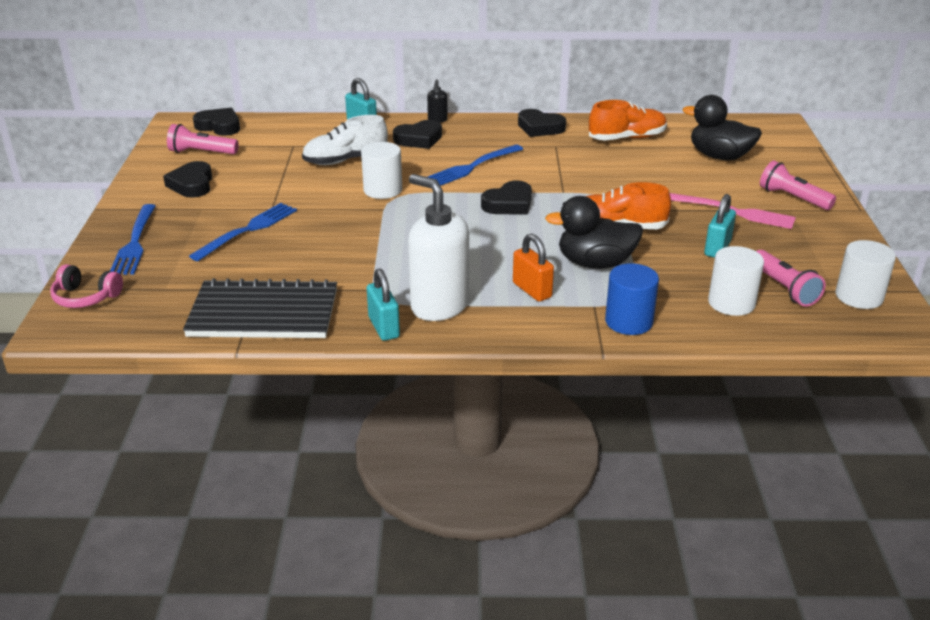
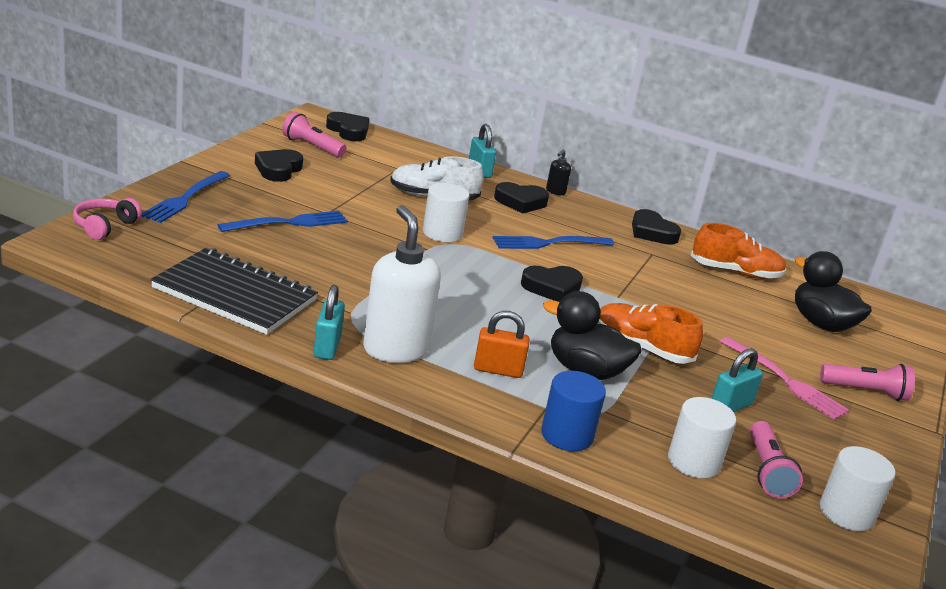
camera: 20 degrees right, 5 degrees down
pink headphones [50,264,123,308] -> pink headphones turned 75 degrees clockwise [73,198,142,240]
orange padlock [513,233,554,301] -> orange padlock turned 75 degrees counterclockwise [474,311,530,378]
pink flashlight [760,161,836,210] -> pink flashlight turned 120 degrees clockwise [820,364,915,401]

